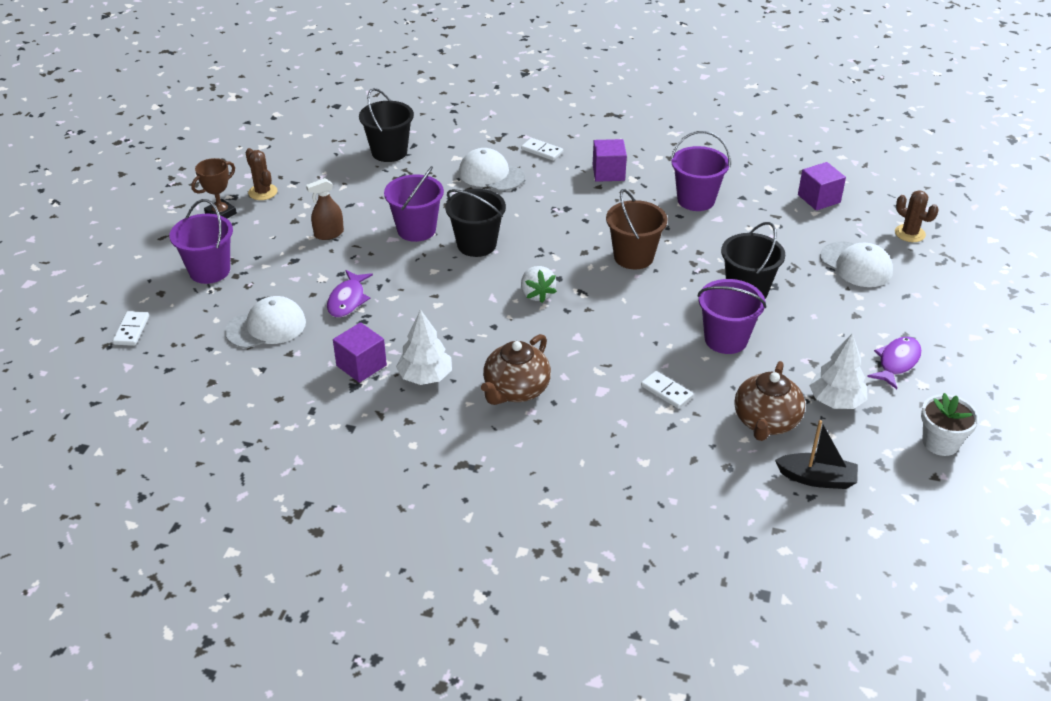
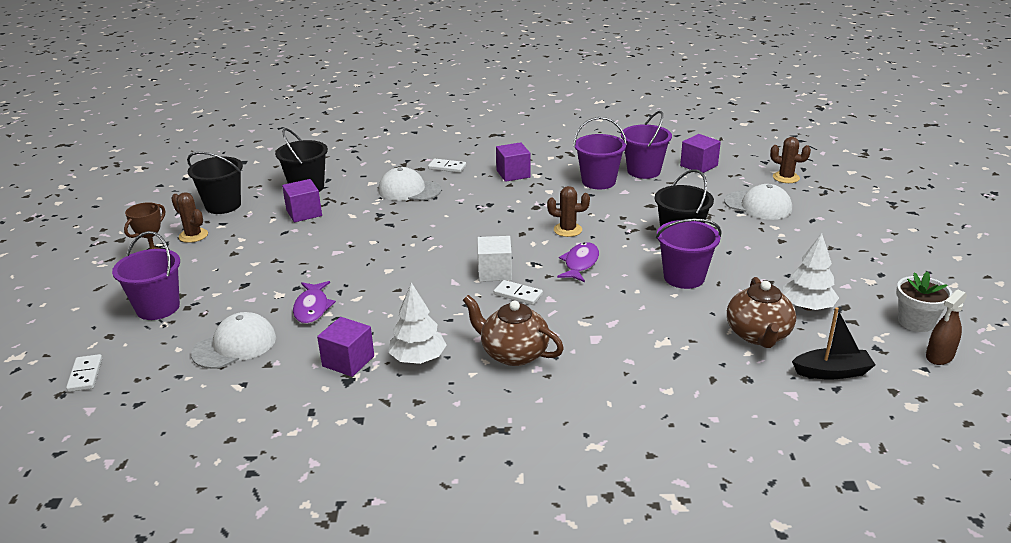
camera: 15 degrees left, 10 degrees down
brown spray bottle [306,178,344,240] -> brown spray bottle moved to [926,290,967,365]
purple bucket [384,166,444,242] -> purple bucket moved to [621,111,672,179]
black bucket [445,189,506,257] -> black bucket moved to [187,152,243,214]
brown teapot [481,334,551,405] -> brown teapot turned 105 degrees clockwise [463,295,564,366]
white strawberry [521,266,557,303] -> white cube [477,236,512,282]
brown bucket [606,189,667,269] -> brown cactus [547,186,590,237]
white domino [641,371,693,409] -> white domino moved to [494,280,543,305]
purple fish [867,337,922,389] -> purple fish moved to [557,242,599,282]
none -> purple cube [282,179,322,222]

